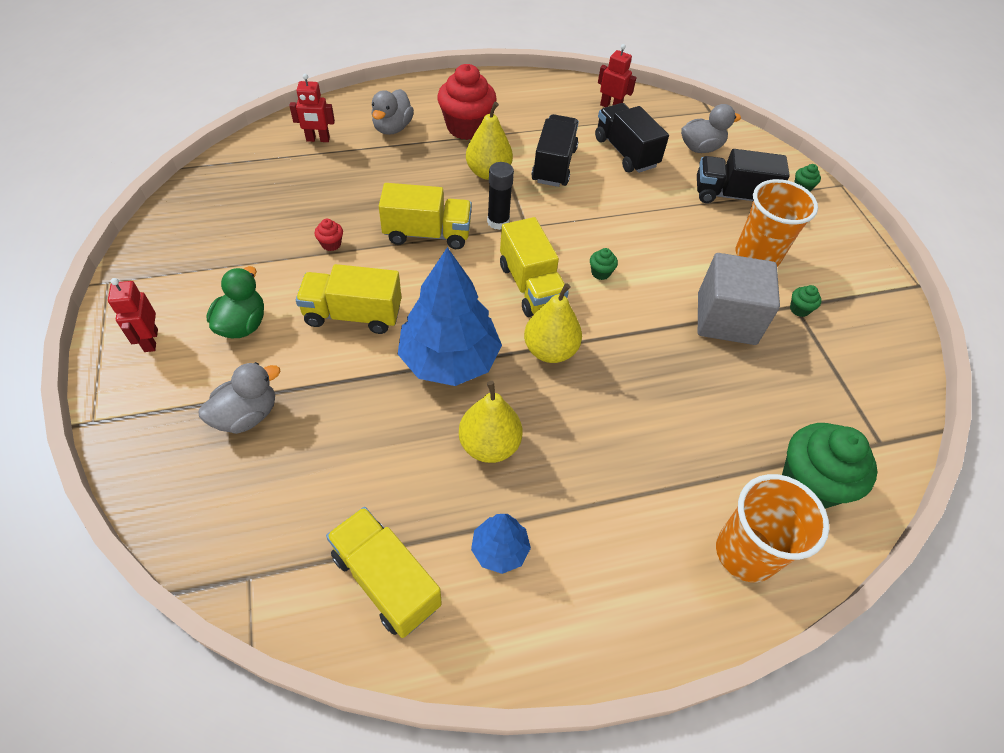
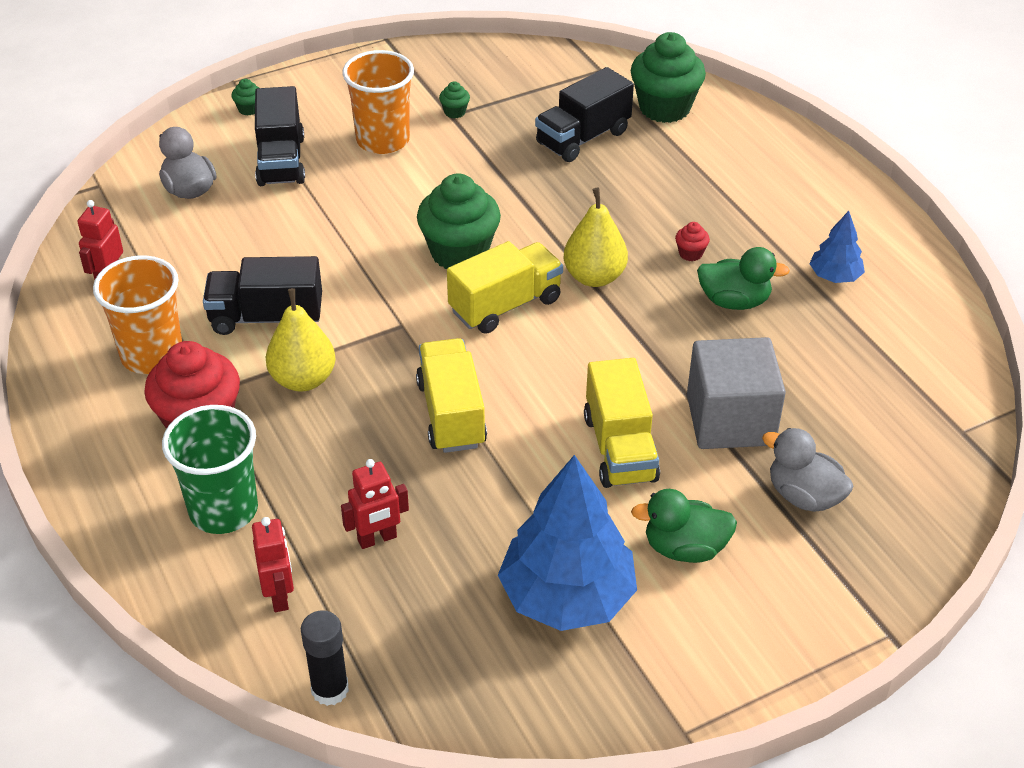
camera: 100 degrees left, 10 degrees down
red robot [108,278,158,352] -> red robot moved to [341,459,409,549]
red cupcake [314,219,343,251] -> red cupcake moved to [675,222,710,261]
yellow truck [326,507,442,638] -> none
grey duck [372,89,414,135] -> green cup [162,405,258,534]
blue tree [398,247,502,386] -> blue tree moved to [498,455,637,631]
yellow pear [459,381,523,463] -> green duck [697,247,790,310]
black glue stick [487,162,514,230] -> black glue stick moved to [301,610,349,706]
green cupcake [590,248,618,280] -> green cupcake [417,173,501,269], size x2.42
black truck [595,103,669,173] -> black truck moved to [535,67,634,162]
grey cube [698,253,780,345] -> grey cube moved to [687,337,786,449]
orange cup [716,474,829,582] -> orange cup moved to [93,255,182,374]

